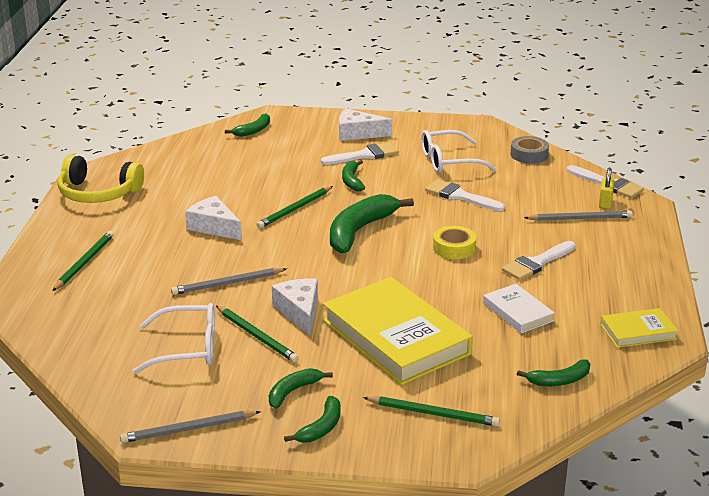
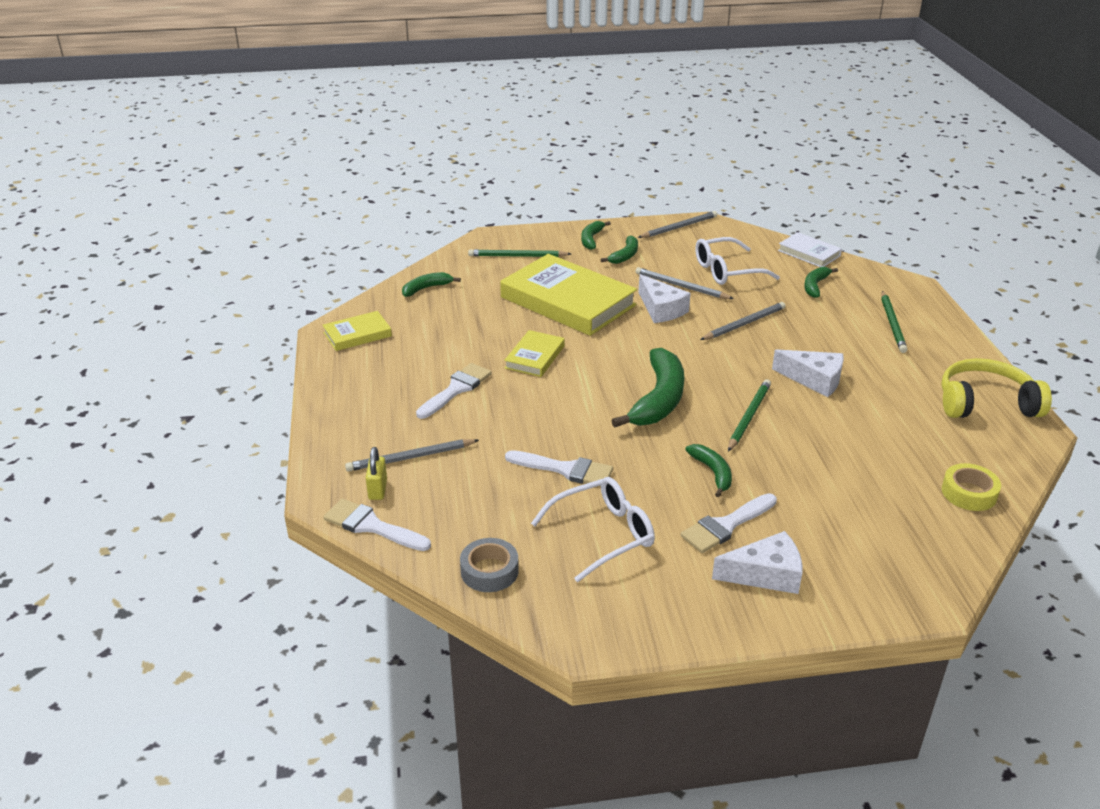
camera: 165 degrees right, 5 degrees up
green pencil [216,306,299,363] -> grey pencil [635,267,734,299]
green banana [225,114,270,137] -> green banana moved to [804,267,838,298]
yellow tape [433,226,476,259] -> yellow tape moved to [942,463,1001,511]
white book [483,284,555,333] -> white book moved to [778,232,842,267]
none -> yellow book [504,330,565,377]

